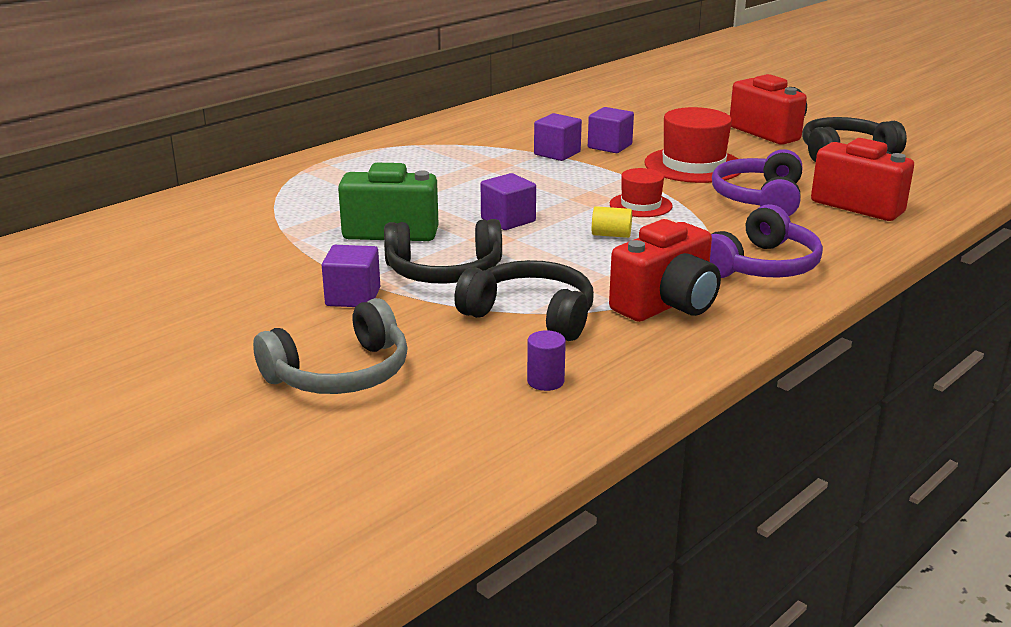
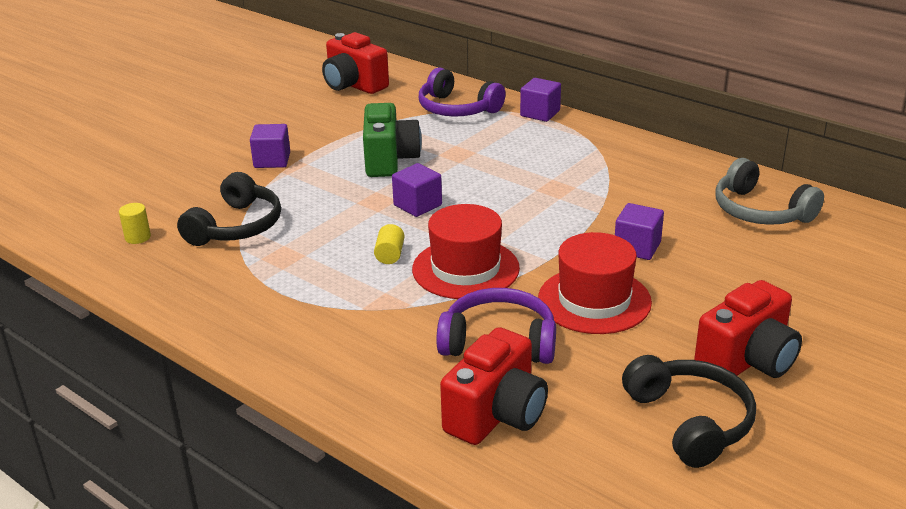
camera: 85 degrees right, 5 degrees up
grey headphones [253,298,408,394] -> grey headphones moved to [716,158,824,225]
black headphones [384,219,502,284] -> none
purple cylinder [527,330,566,391] -> yellow cylinder [119,203,151,244]
purple cube [534,113,582,161] -> purple cube moved to [520,78,561,122]
red camera [609,219,721,322] -> red camera moved to [322,32,389,94]
red hat [610,168,673,217] -> red hat [412,204,520,299], size x1.71
purple headphones [710,204,823,278] -> purple headphones moved to [419,67,505,117]

